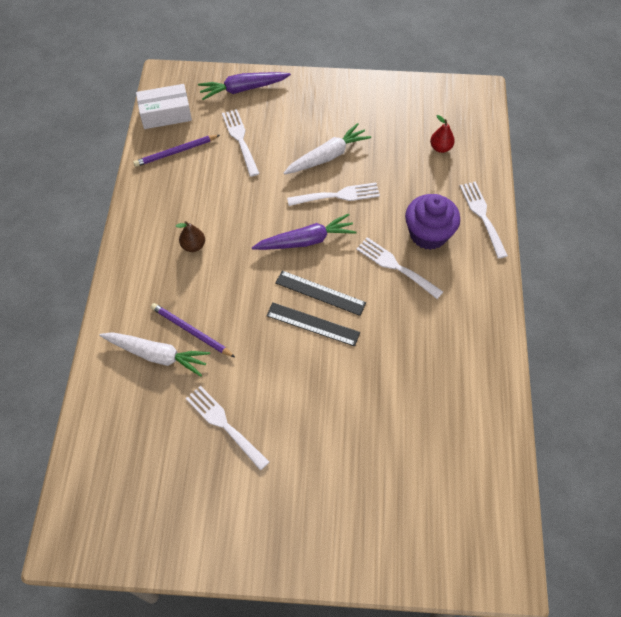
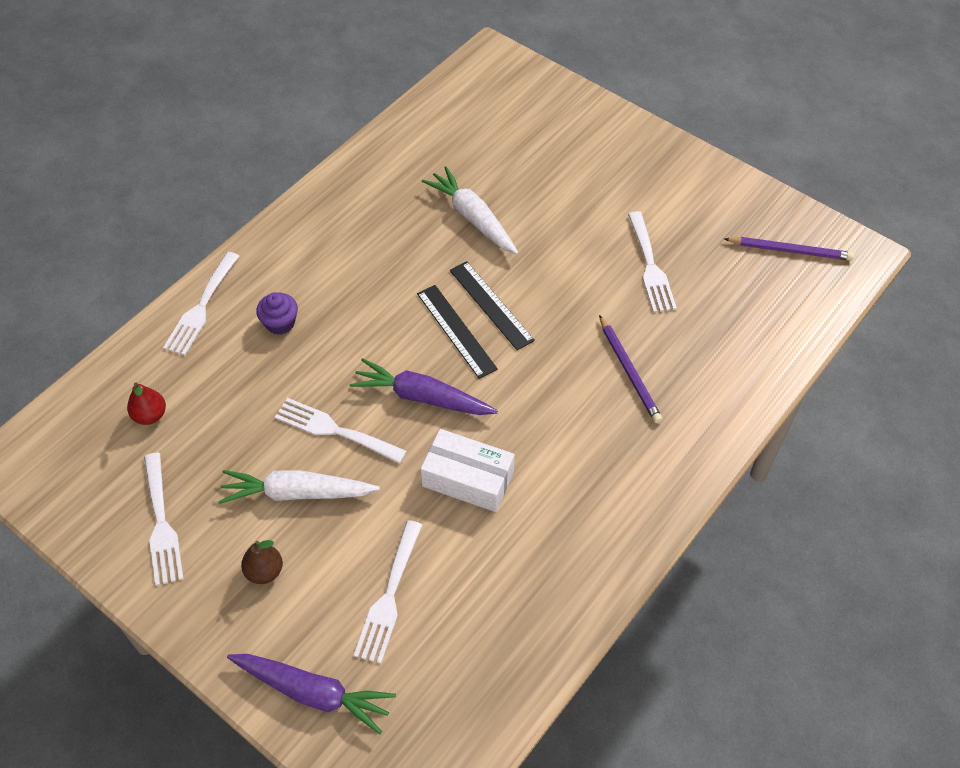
camera: 145 degrees left, 5 degrees down
white carrot [99,332,210,377] -> white carrot moved to [422,166,519,255]
purple pencil [133,135,220,167] -> purple pencil moved to [724,237,854,261]
white box [136,84,192,129] -> white box moved to [421,429,515,512]
brown pear [176,221,205,252] -> brown pear moved to [241,540,283,584]
white fork [356,237,443,299] -> white fork moved to [144,453,184,586]
purple cupcake [405,194,460,250] -> purple cupcake [256,292,298,335], size x0.55

